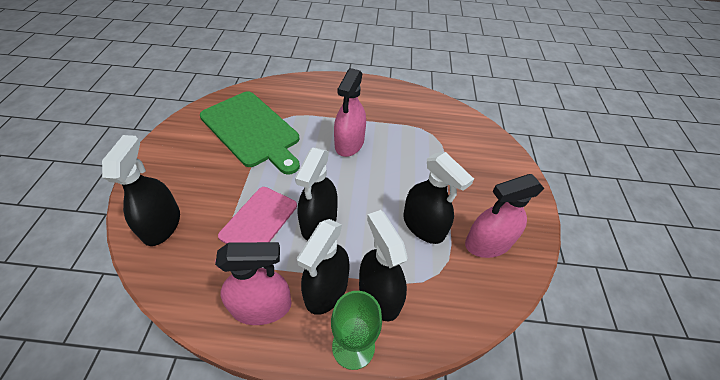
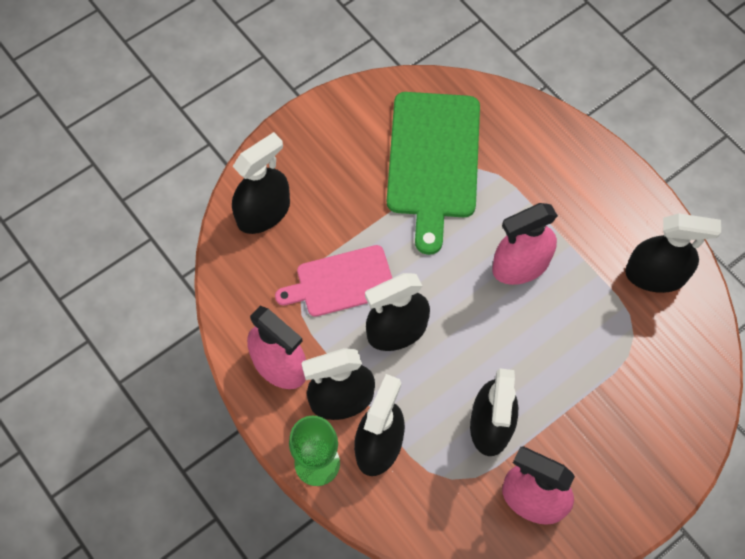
camera: 50 degrees right, 15 degrees up
none -> black spray bottle [625,213,721,293]

